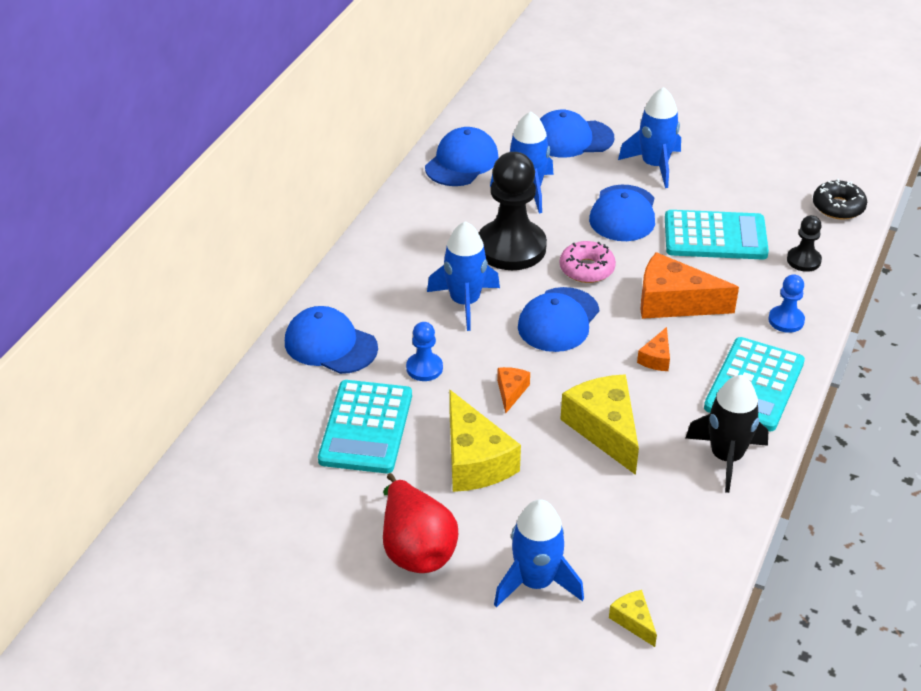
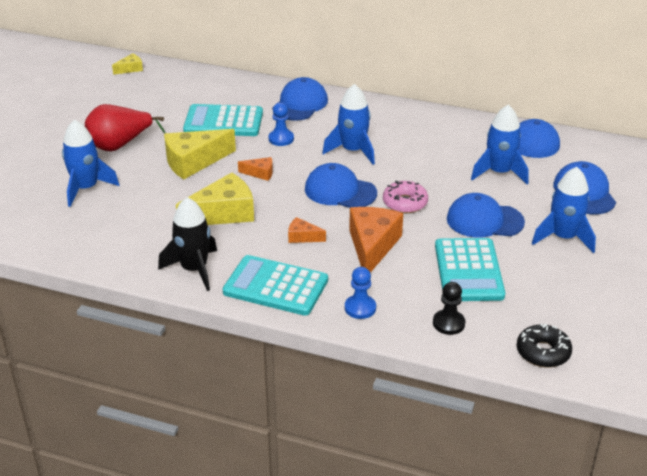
camera: 85 degrees right, 5 degrees down
black pawn [479,152,547,270] -> none
yellow cheese [609,590,657,647] -> yellow cheese moved to [112,53,143,75]

